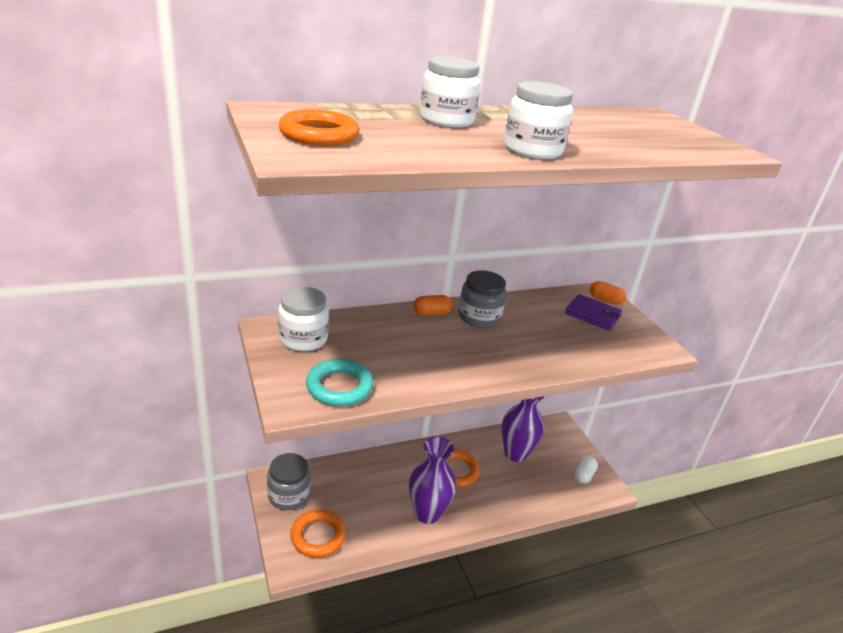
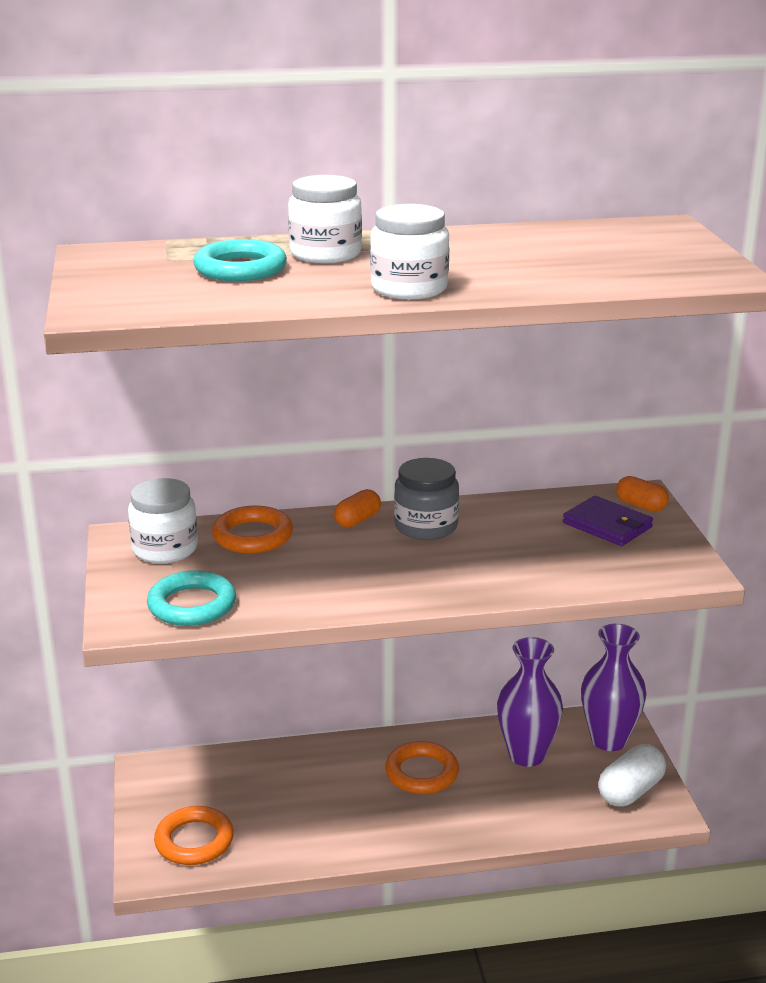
camera: 15 degrees right, 5 degrees down
grey jar [267,453,311,510] -> none
orange ring [279,109,360,146] -> orange ring moved to [212,506,293,554]
purple vase [409,437,456,524] -> purple vase moved to [581,624,646,751]
orange capsule [413,295,452,315] -> orange capsule turned 45 degrees counterclockwise [334,489,381,528]
white capsule [575,457,598,484] -> white capsule [598,744,666,807], size x1.58
none -> turquoise ring [193,239,287,281]

